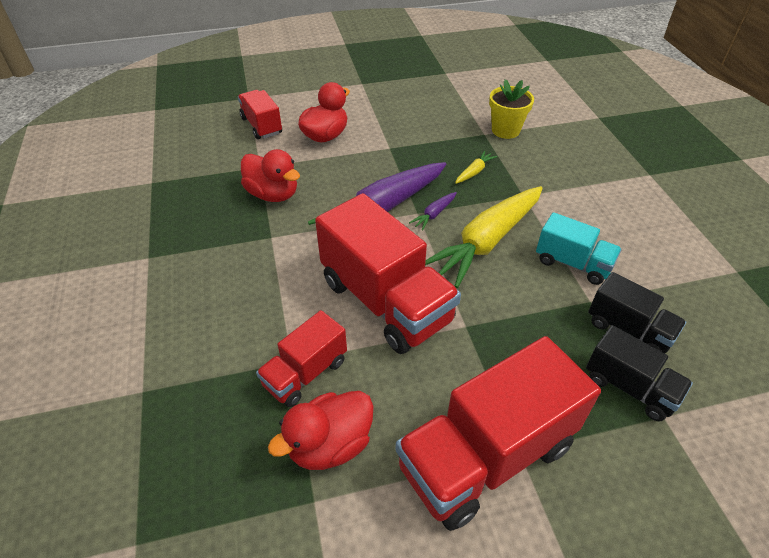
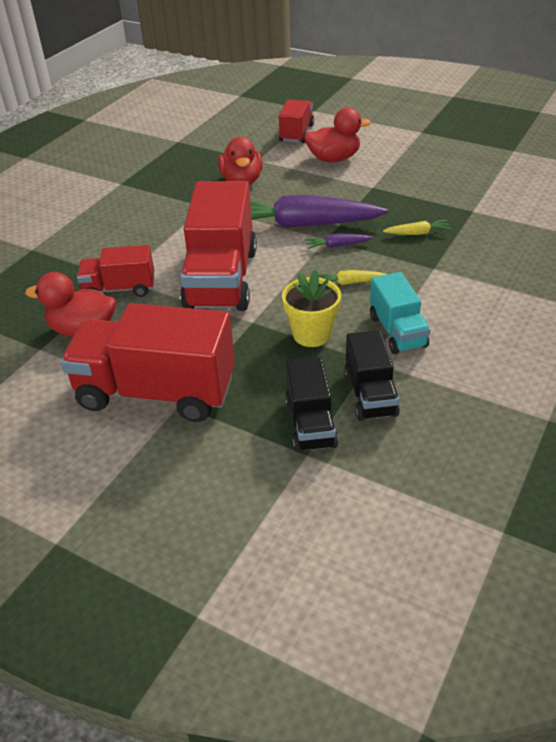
camera: 45 degrees right, 5 degrees down
yellow carrot [425,186,543,288] -> yellow carrot [318,270,387,285], size x0.41
yellow flower pot [489,79,534,139] -> yellow flower pot moved to [282,270,341,347]

